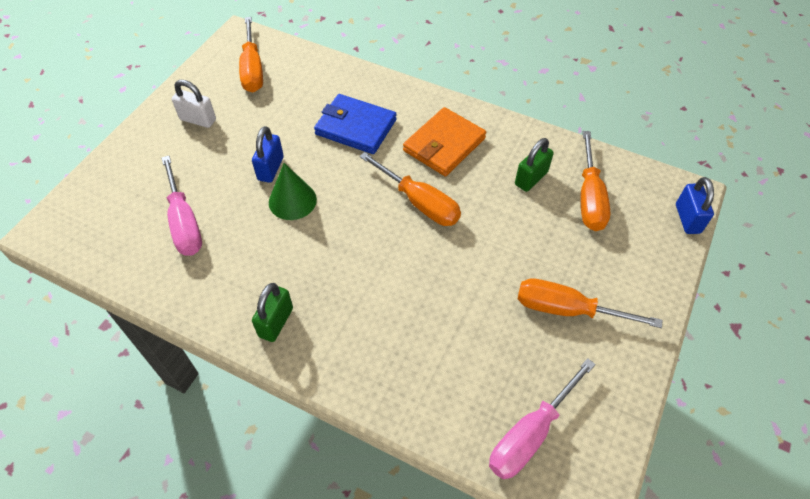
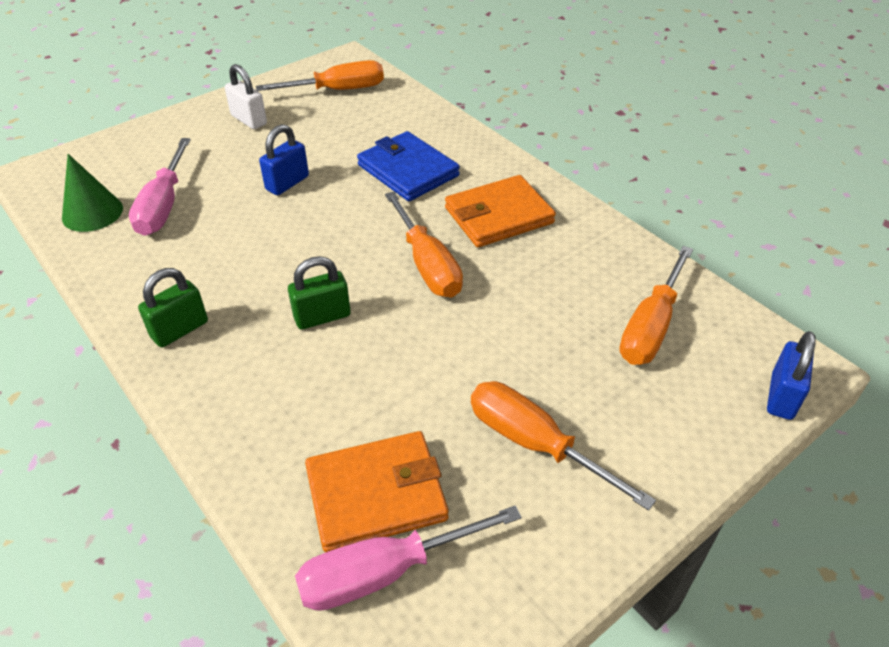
camera: 25 degrees right, 10 degrees down
orange screwdriver [239,17,263,93] -> orange screwdriver turned 120 degrees counterclockwise [256,60,384,91]
green cone [269,163,317,220] -> green cone moved to [62,154,123,232]
green padlock [515,138,554,192] -> green padlock moved to [288,256,351,330]
none -> orange wallet [305,431,448,552]

